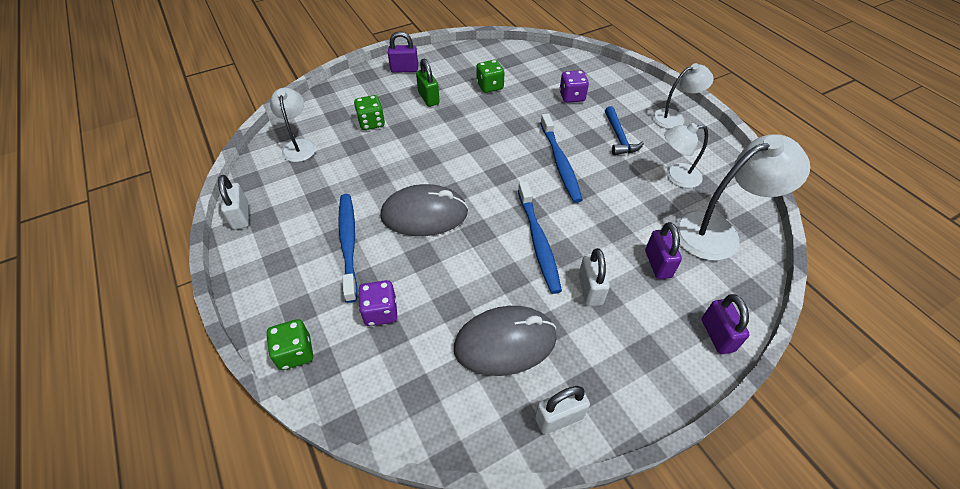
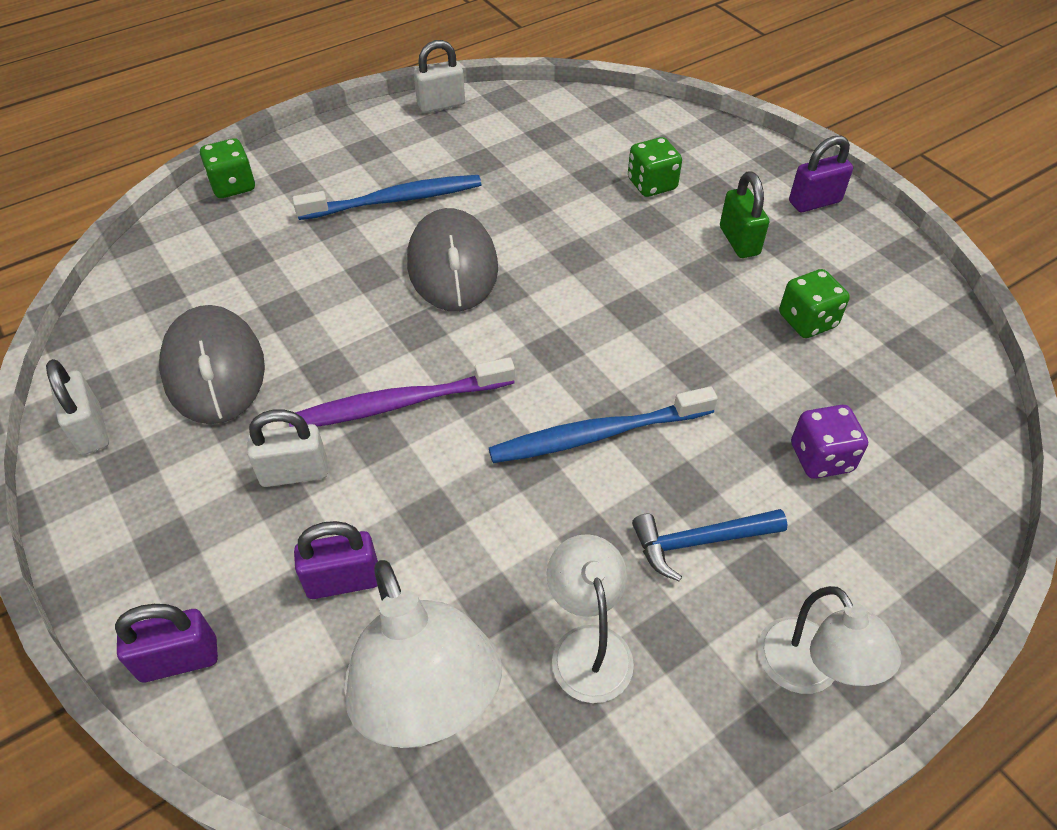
camera: 85 degrees right, 0 degrees up
white lamp [270,88,316,162] -> none
purple dice [358,280,397,326] -> none
purple padlock [388,31,418,73] -> purple padlock turned 75 degrees clockwise [789,136,853,212]
green padlock [416,58,440,107] -> green padlock turned 75 degrees counterclockwise [720,171,769,258]
blue toothbrush [518,181,562,294] -> purple toothbrush [289,357,515,427]

